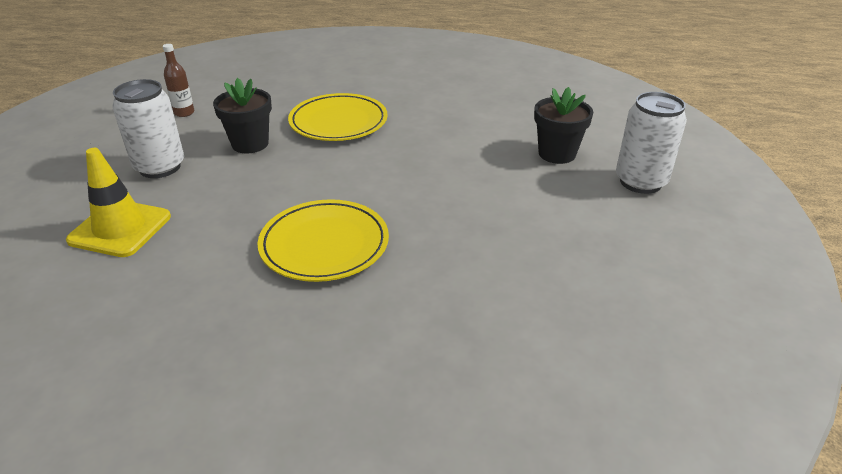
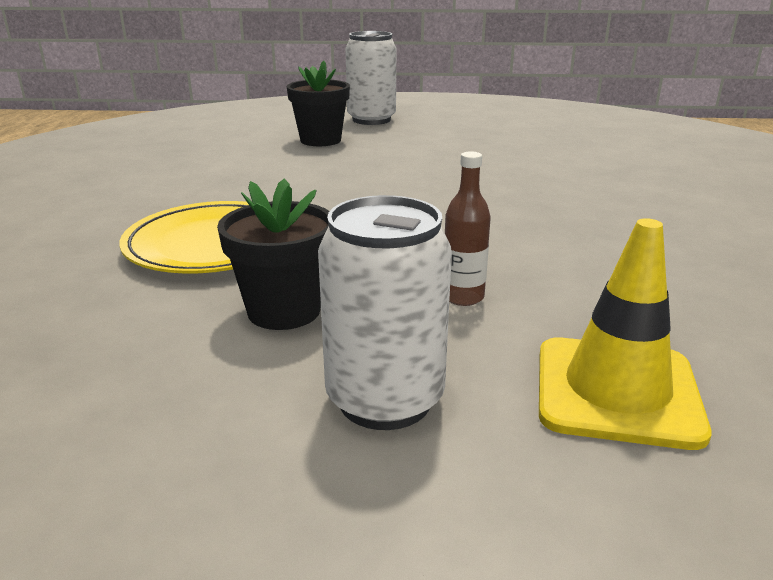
camera: 95 degrees left, 10 degrees down
brown bottle [163,44,194,117] -> brown bottle moved to [445,151,491,306]
yellow plate [257,199,389,282] -> none

